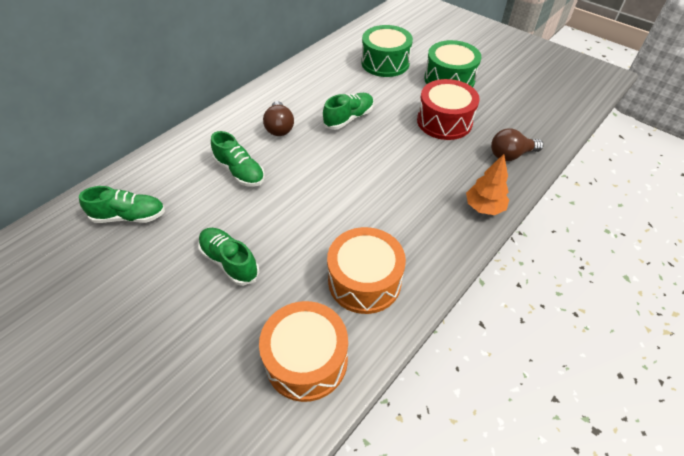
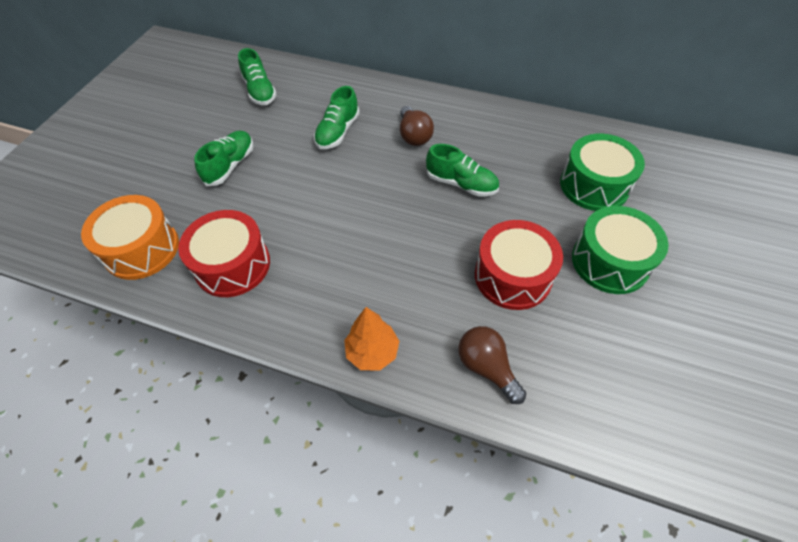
camera: 70 degrees right, 5 degrees up
brown light bulb [263,101,294,136] -> brown light bulb turned 75 degrees counterclockwise [400,106,434,146]
orange drum [327,227,406,314] -> red drum [178,210,270,297]

